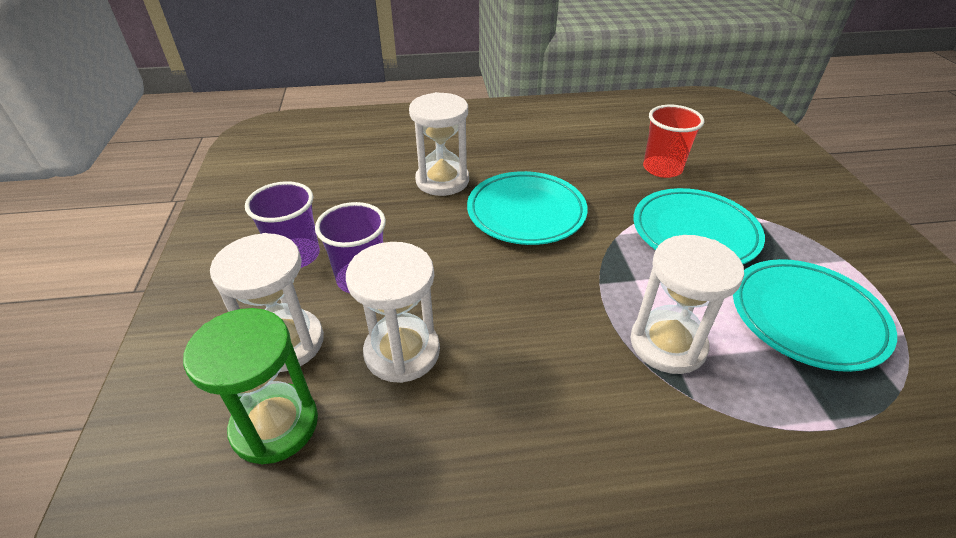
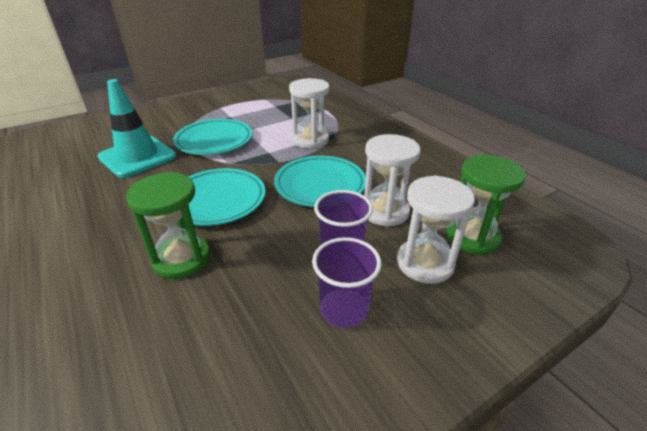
camera: 115 degrees left, 5 degrees down
white hourglass [409,92,469,196] -> green hourglass [126,172,210,279]
red cup [643,105,704,178] -> turquoise traffic cone [98,79,176,178]
turquoise plate [733,259,897,372] -> turquoise plate moved to [274,156,366,207]

